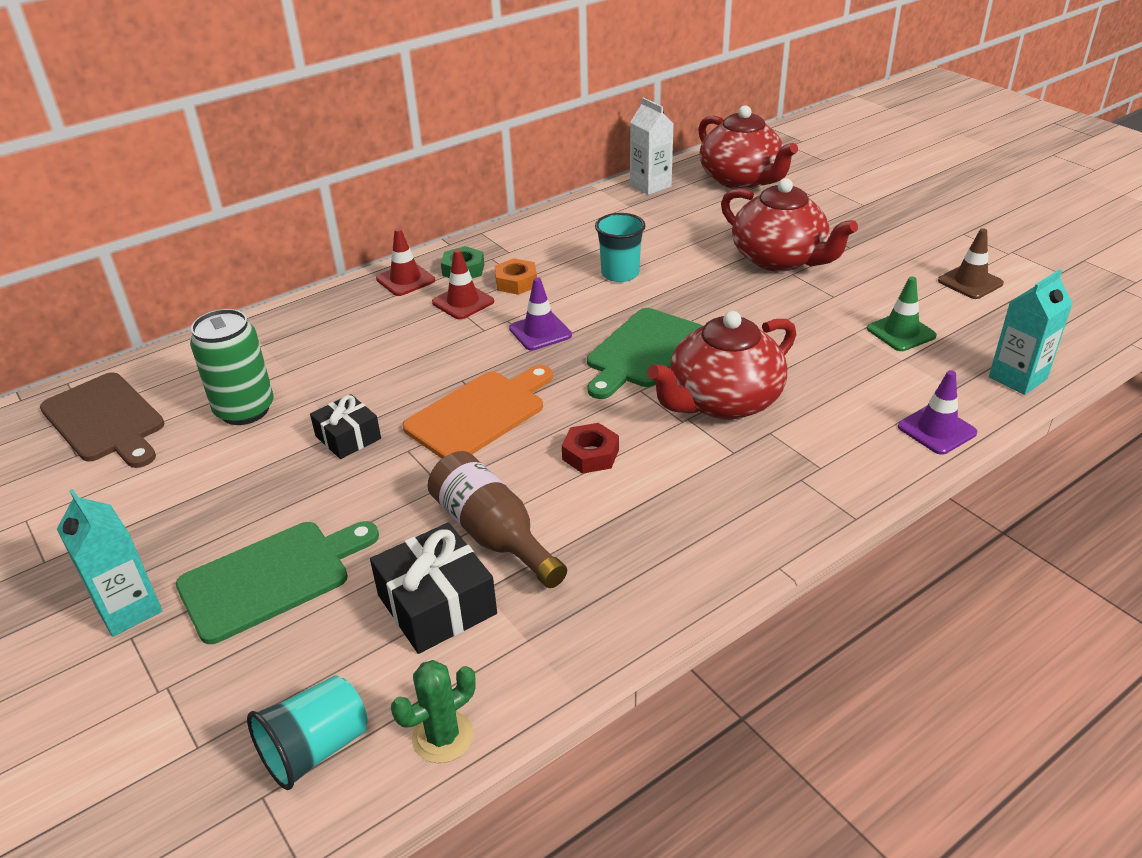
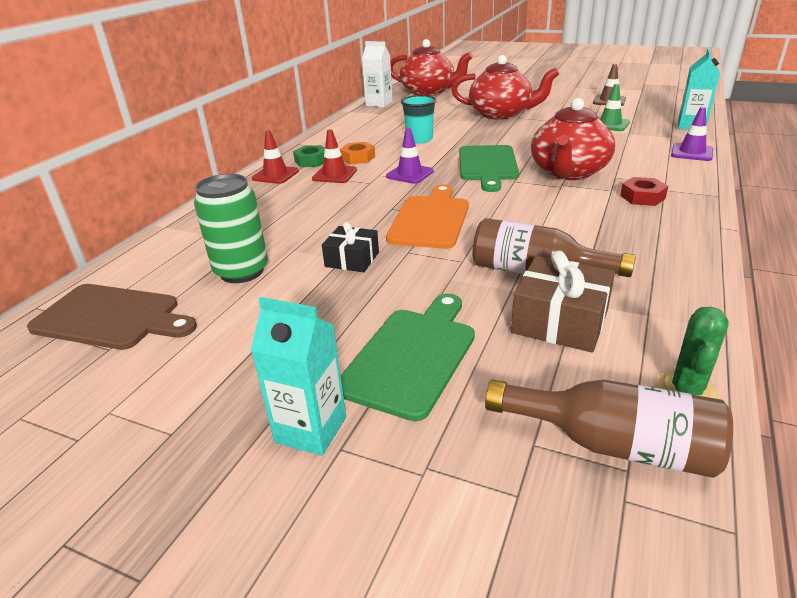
camera: 30 degrees left, 5 degrees down
turquoise cup [247,675,368,790] -> brown bottle [485,379,733,478]
black gift [370,523,497,654] -> brown gift [511,251,615,353]
red nut [562,423,619,474] -> red nut moved to [620,177,668,206]

